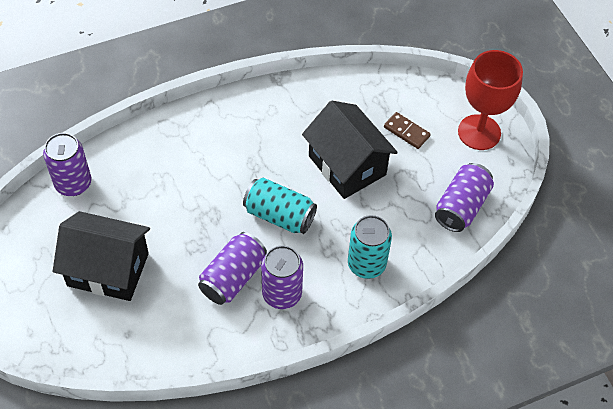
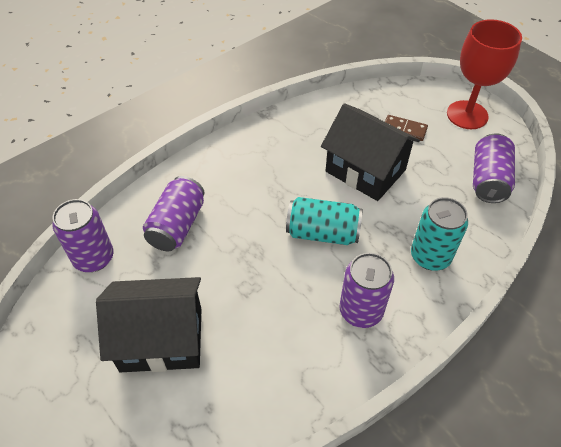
camera: 15 degrees left, 5 degrees down
purple can [198,232,267,305] -> purple can moved to [143,176,204,251]

